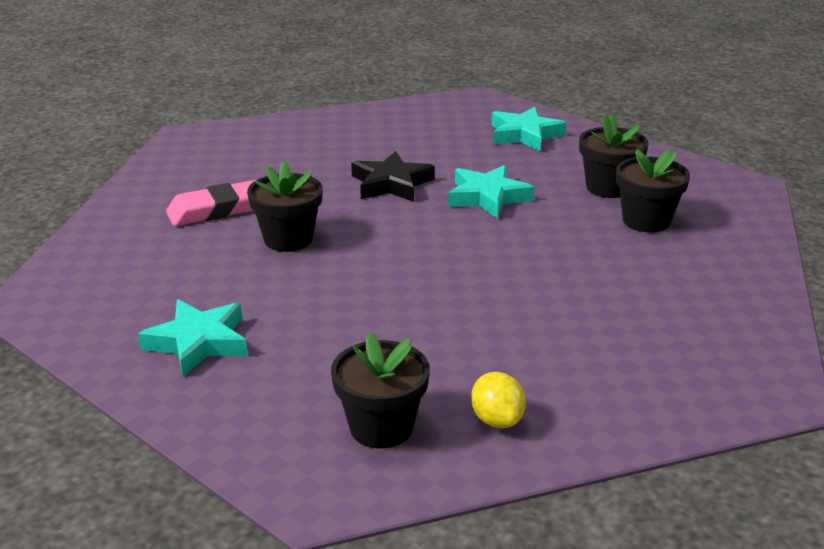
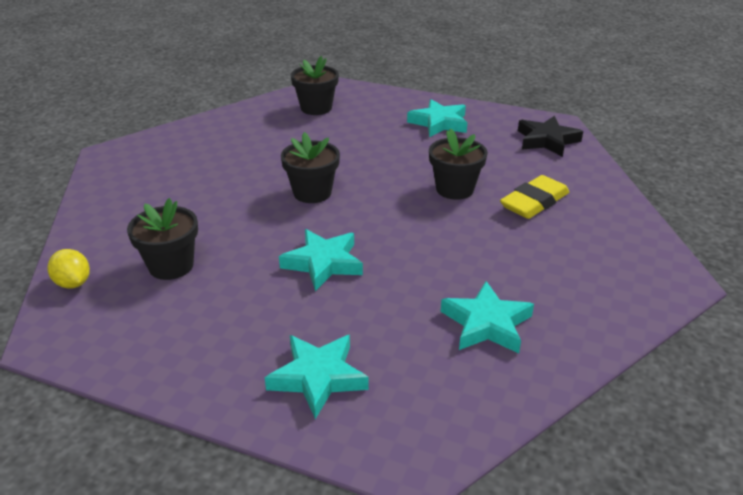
camera: 160 degrees right, 5 degrees up
pink eraser [166,180,256,226] -> yellow eraser [500,175,569,219]
black star [351,151,435,202] -> black star moved to [518,116,583,157]
yellow lemon [471,372,526,428] -> yellow lemon moved to [48,249,90,289]
black flower pot [579,114,649,198] -> black flower pot moved to [281,132,340,203]
none -> turquoise star [441,281,534,353]

